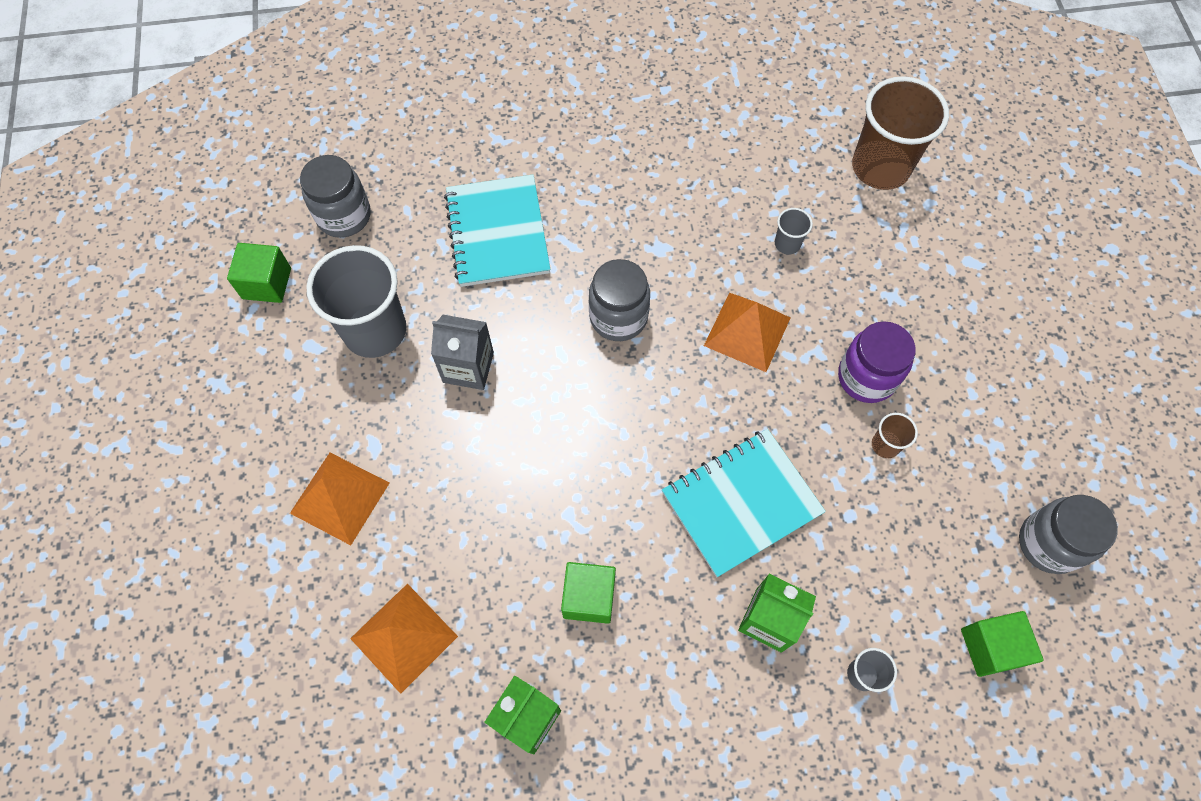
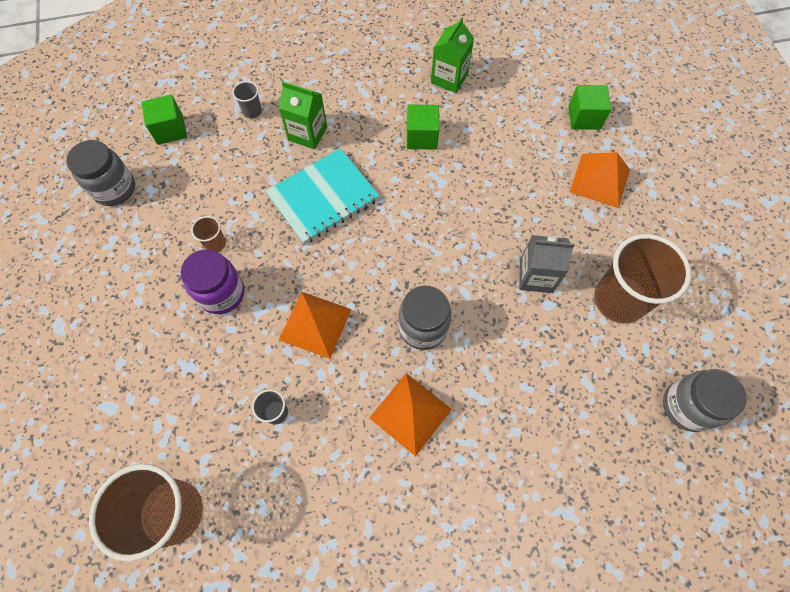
camera: 175 degrees right, 0 degrees up
green cube [227,243,291,303] -> green cube moved to [568,85,611,130]
grey cup [306,245,406,358] -> brown cup [594,234,691,324]
orange pyramid [350,584,458,694] -> orange pyramid moved to [370,373,452,456]
turquoise notebook [444,175,551,287] -> none

